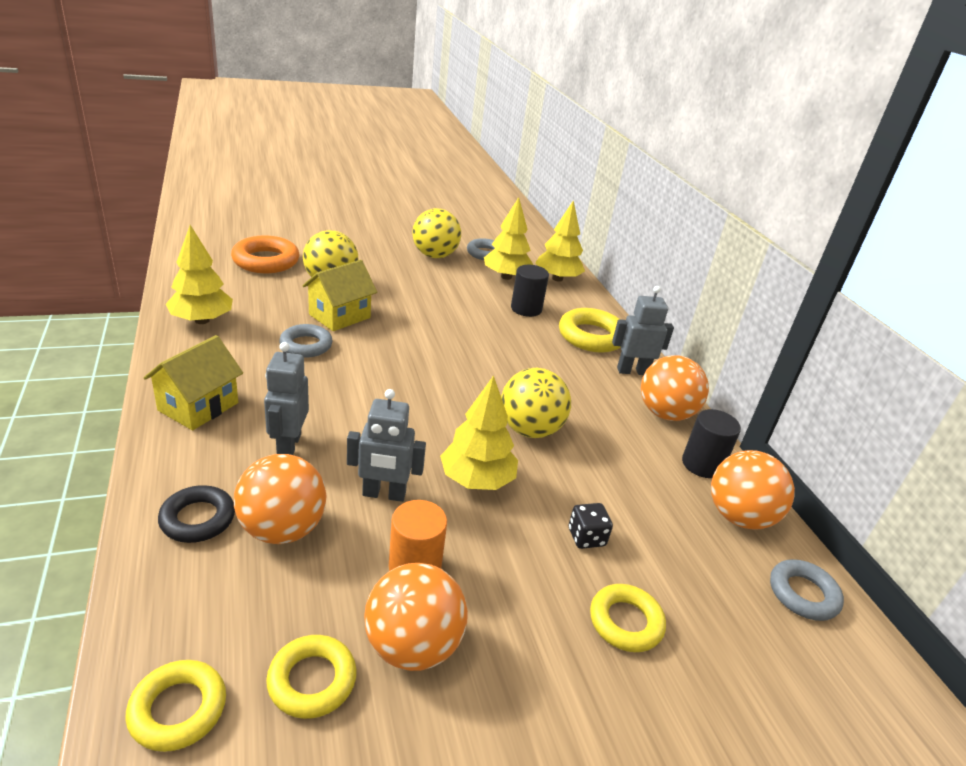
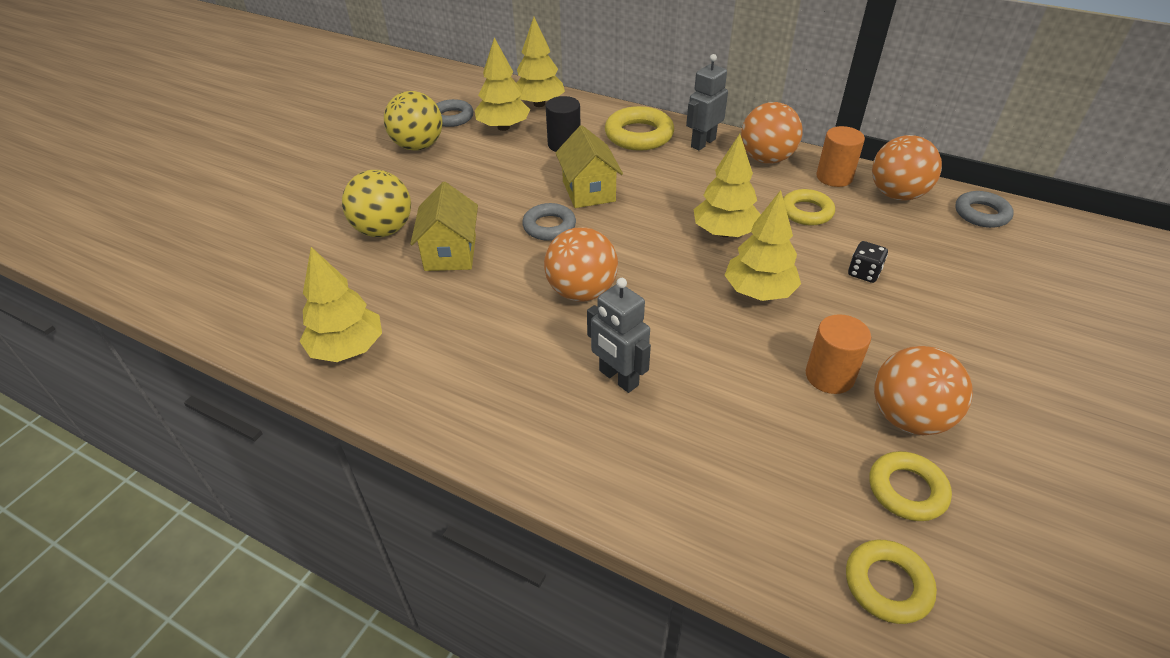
camera: 40 degrees left, 10 degrees up
yellow house [143,335,243,430] -> yellow house moved to [556,125,623,208]
black ring [158,485,235,543] -> none
orange ring [231,236,300,273] -> none
orange ball [234,454,327,544] -> orange ball moved to [544,227,618,302]
grey ring [279,324,333,358] -> grey ring moved to [522,203,576,241]
grey robot [347,389,426,502] -> none
yellow ball [501,368,571,438] -> yellow tree [693,134,761,237]
yellow ring [590,584,666,652] -> yellow ring moved to [783,189,835,225]
black cylinder [682,409,741,478] -> orange cylinder [816,126,865,187]

